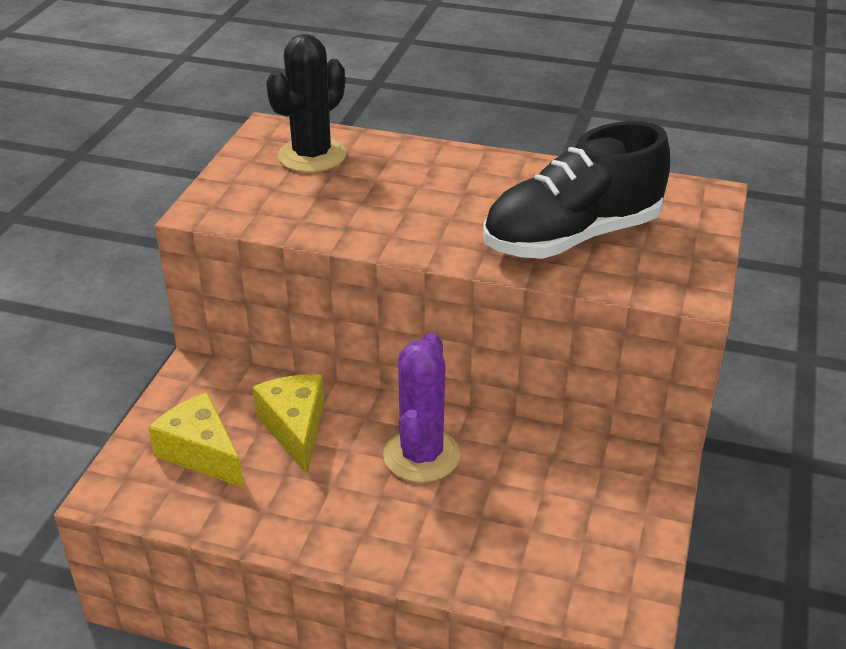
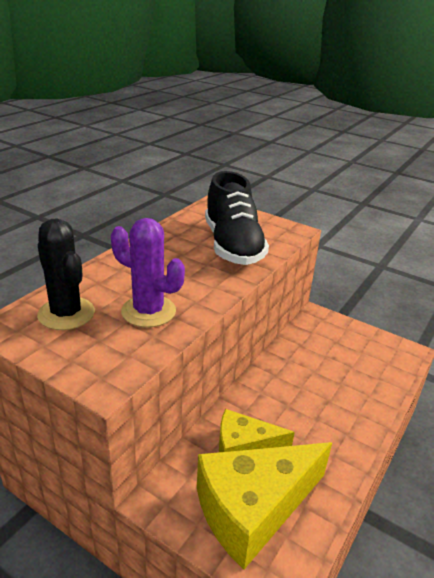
camera: 75 degrees left, 5 degrees down
yellow cheese [148,392,244,488] -> yellow cheese [197,442,332,569], size x1.69
purple cactus [383,332,460,483] -> purple cactus moved to [111,218,185,327]

